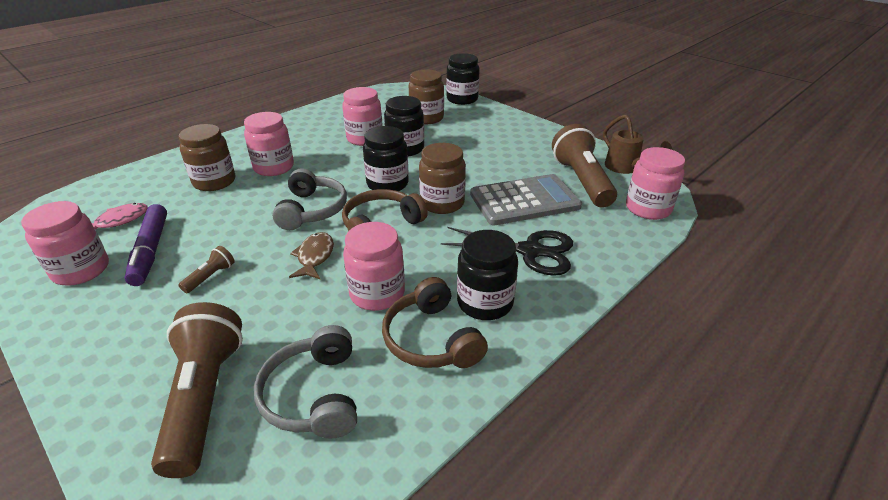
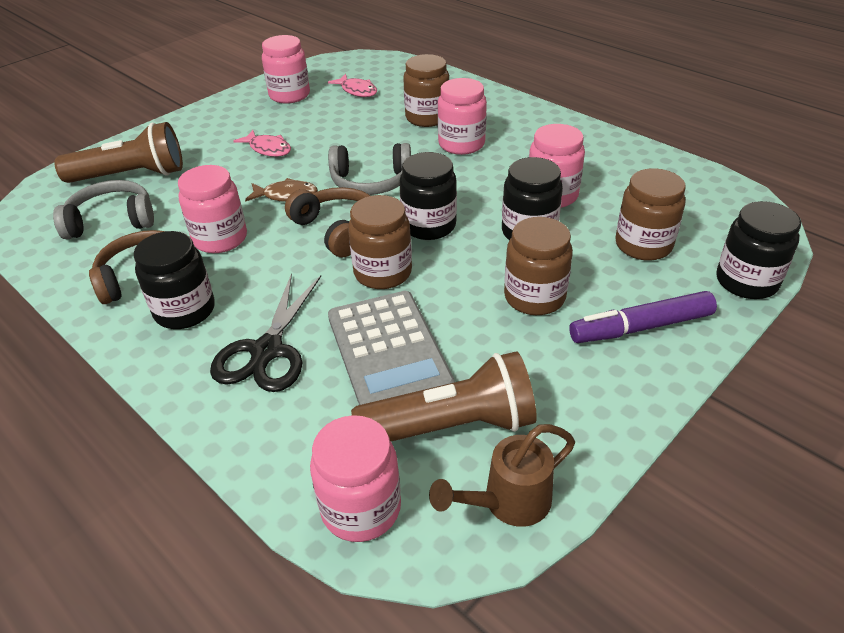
camera: 90 degrees right, 5 degrees up
purple marker [125,204,167,286] -> purple marker moved to [569,291,717,343]
brown flashlight [178,246,235,293] -> pink fish [233,130,291,157]
none -> brown jar [504,217,573,315]

